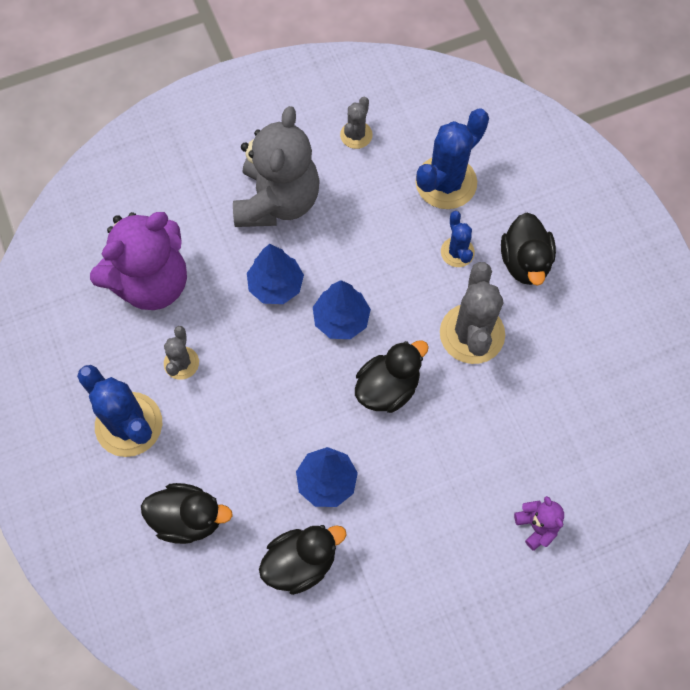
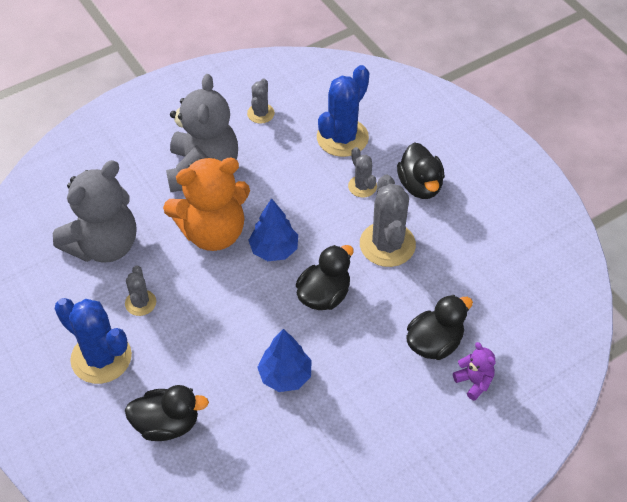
camera: 10 degrees left, 15 degrees down
purple teddy bear [90,212,187,310] -> grey teddy bear [53,160,136,263]
blue tree [247,244,304,304] -> orange teddy bear [163,157,250,251]
black duck [259,525,347,595] -> black duck moved to [406,295,473,360]
blue cactus [441,211,475,267] -> grey cactus [348,147,377,197]

